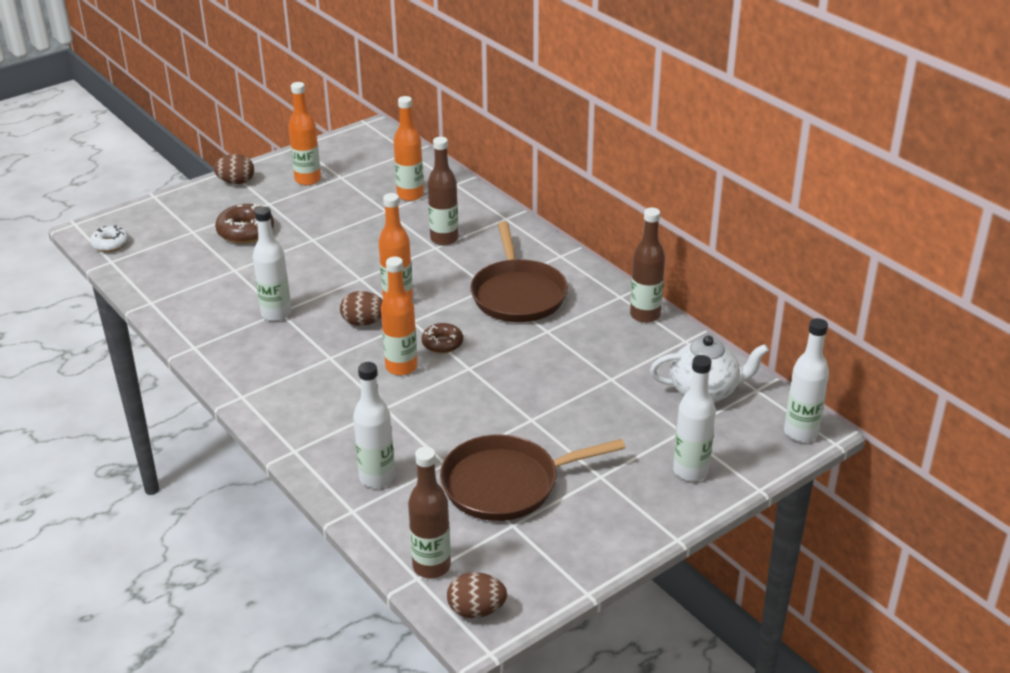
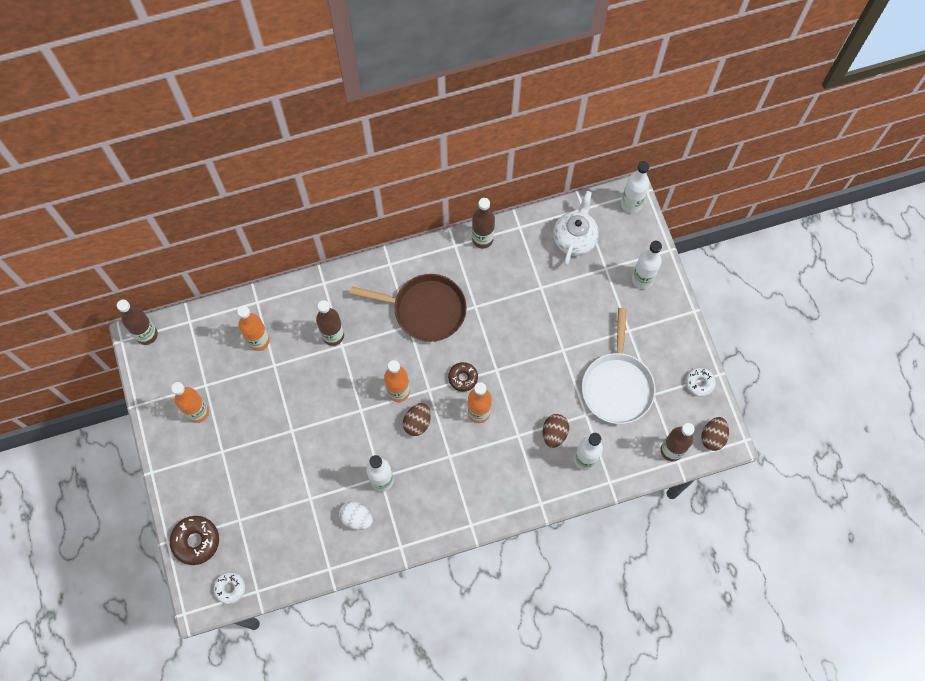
camera: 70 degrees left, 35 degrees up
brown egg [214,154,254,184] -> brown egg moved to [543,414,569,448]
brown donut [215,204,274,243] -> brown donut moved to [170,516,219,565]
brown pan [440,435,625,521] -> white pan [582,308,656,424]
none -> brown bottle [117,300,158,345]
none -> white egg [339,501,373,530]
none -> white donut [685,368,716,397]

